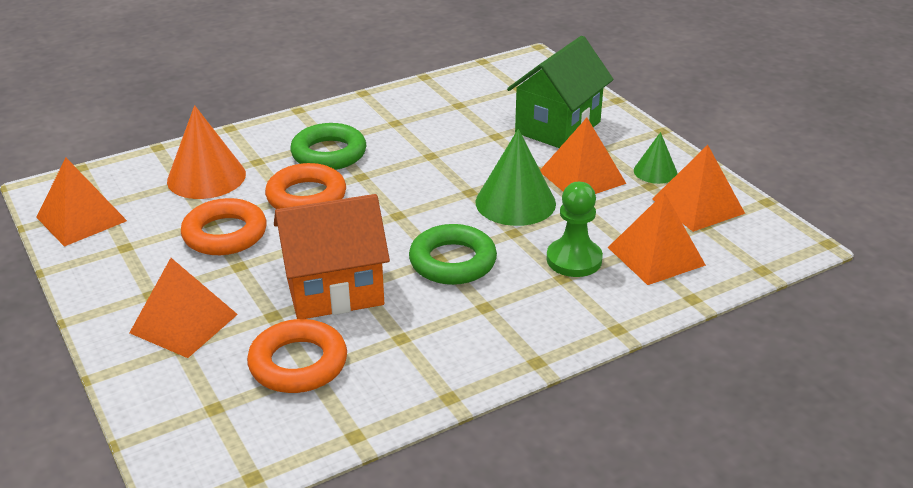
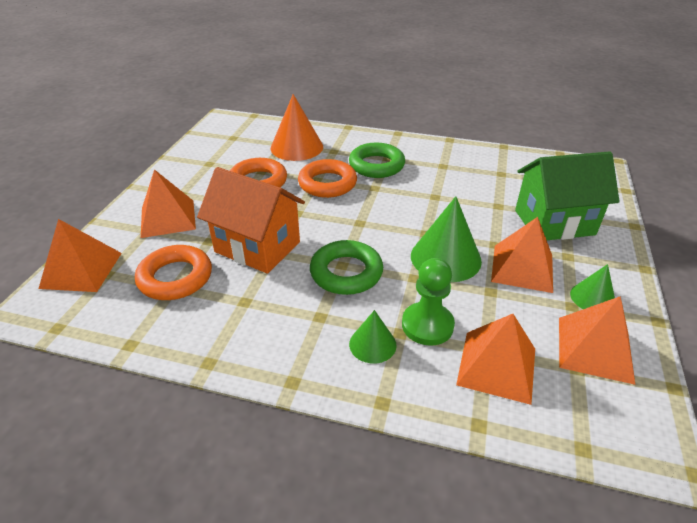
camera: 45 degrees right, 5 degrees up
orange pyramid [36,158,127,247] -> orange pyramid moved to [38,219,122,292]
none -> green cone [349,310,397,363]

